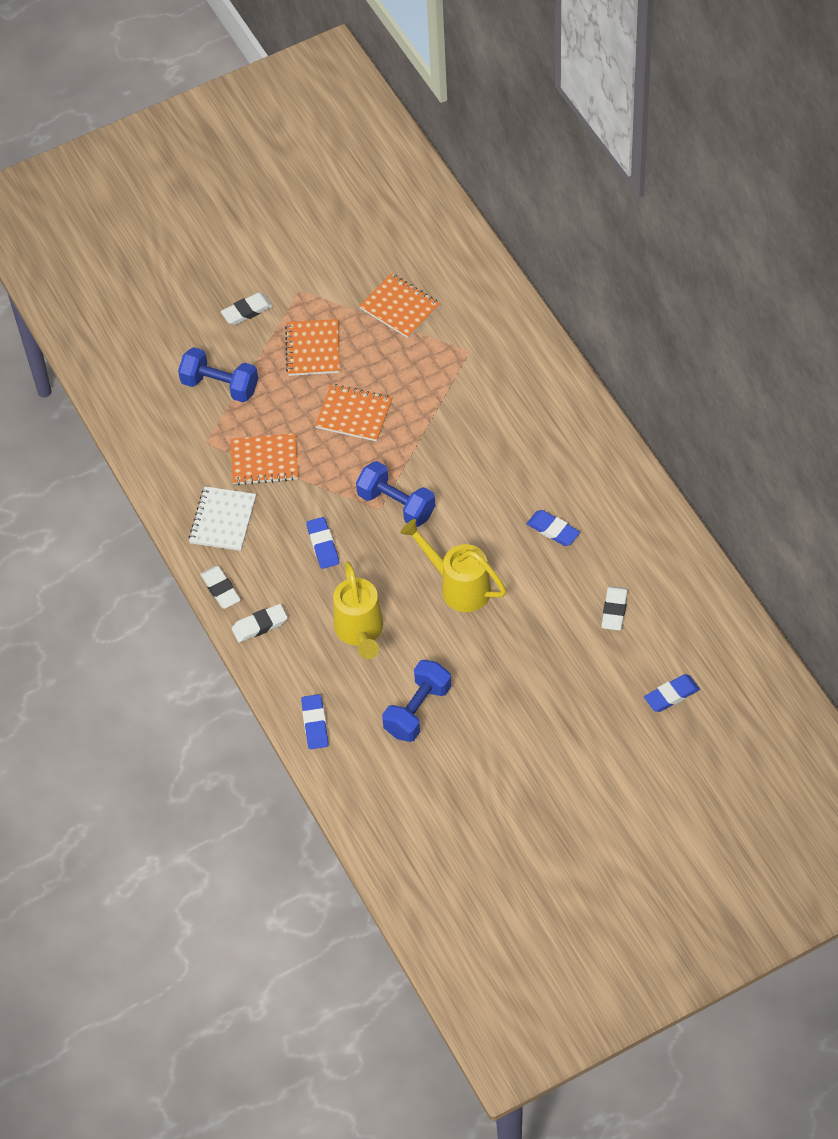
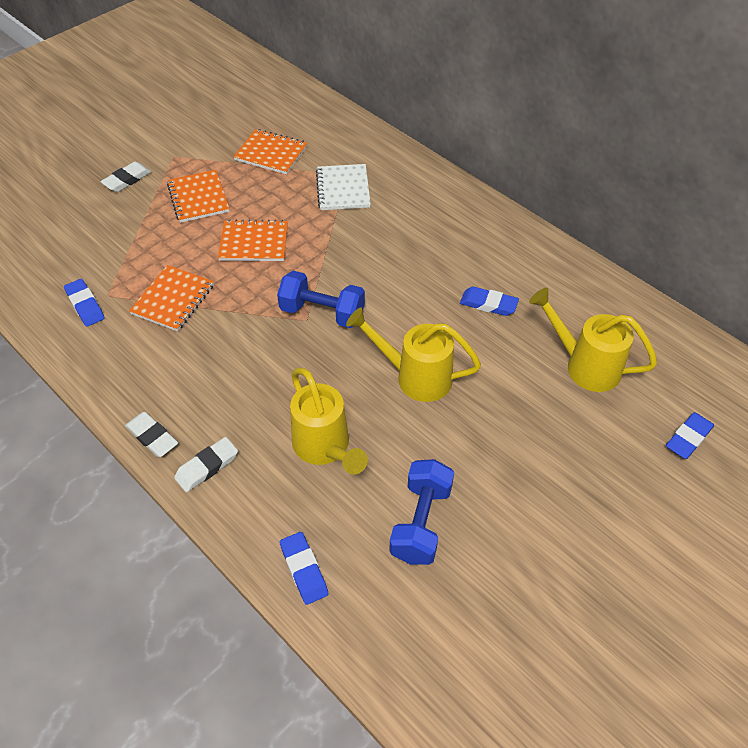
camera: 20 degrees left, 5 degrees down
blue dumbbell [178,347,258,402] -> none
white notebook [189,486,256,551] -> white notebook moved to [316,164,371,210]
orange notebook [231,433,298,485] -> orange notebook turned 45 degrees counterclockwise [129,265,214,331]
blue eraser [307,517,339,569] -> blue eraser moved to [64,279,105,327]
white eraser [601,586,628,631] -> yellow watering can [529,288,657,392]

